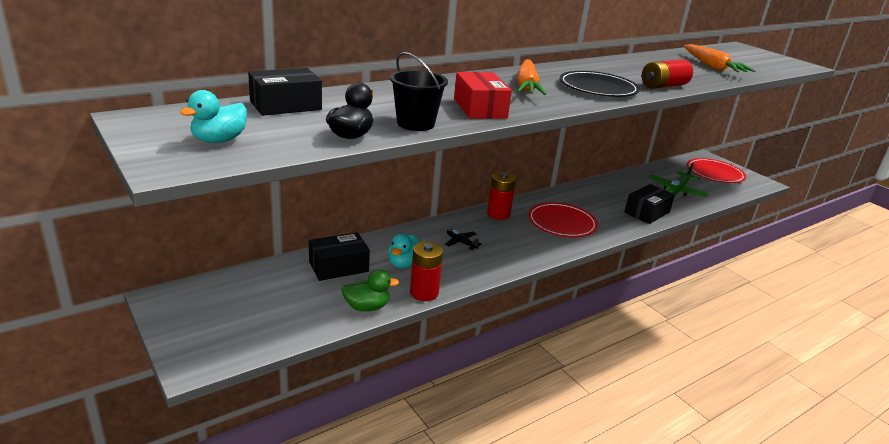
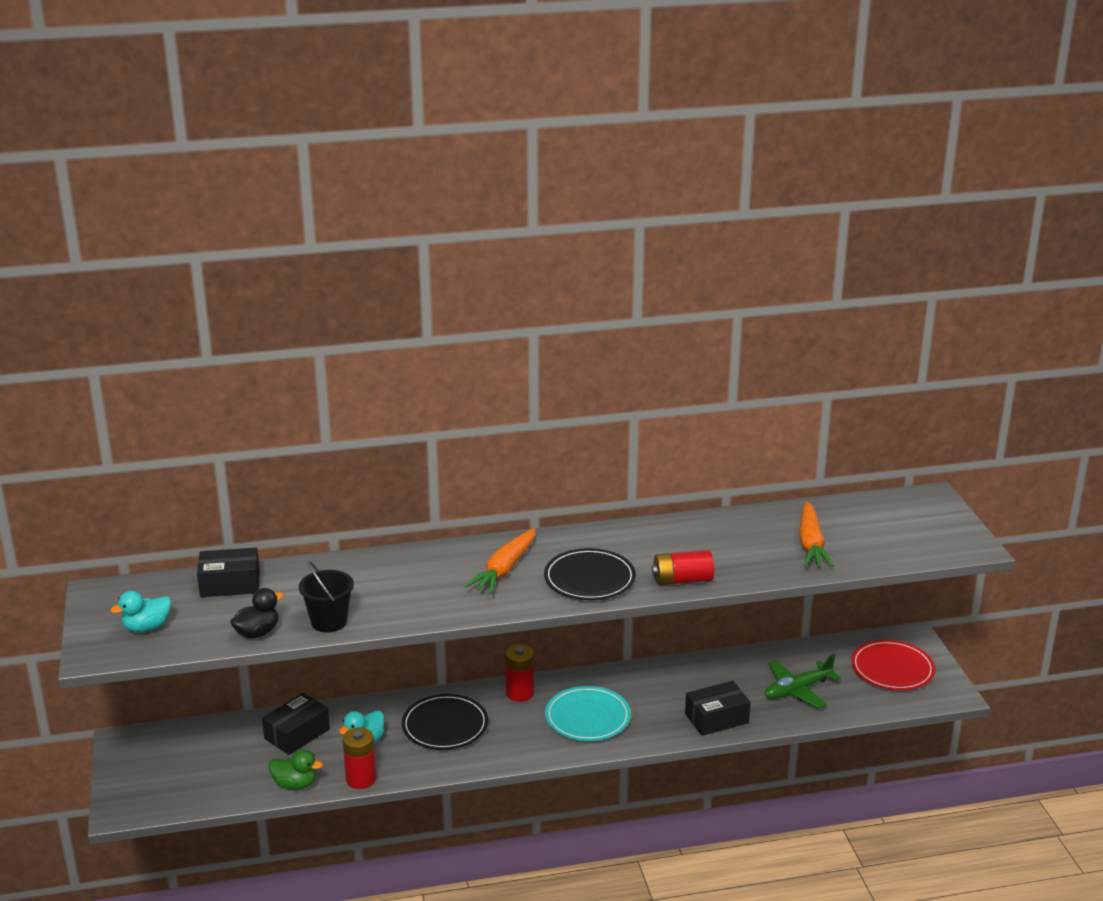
camera: 25 degrees right, 0 degrees up
black box [309,232,370,281] -> black box turned 45 degrees counterclockwise [262,693,330,755]
black plane [445,229,482,250] -> black plate [402,694,488,750]
red box [454,72,512,119] -> none
red plate [528,202,598,237] -> turquoise plate [545,686,631,741]

